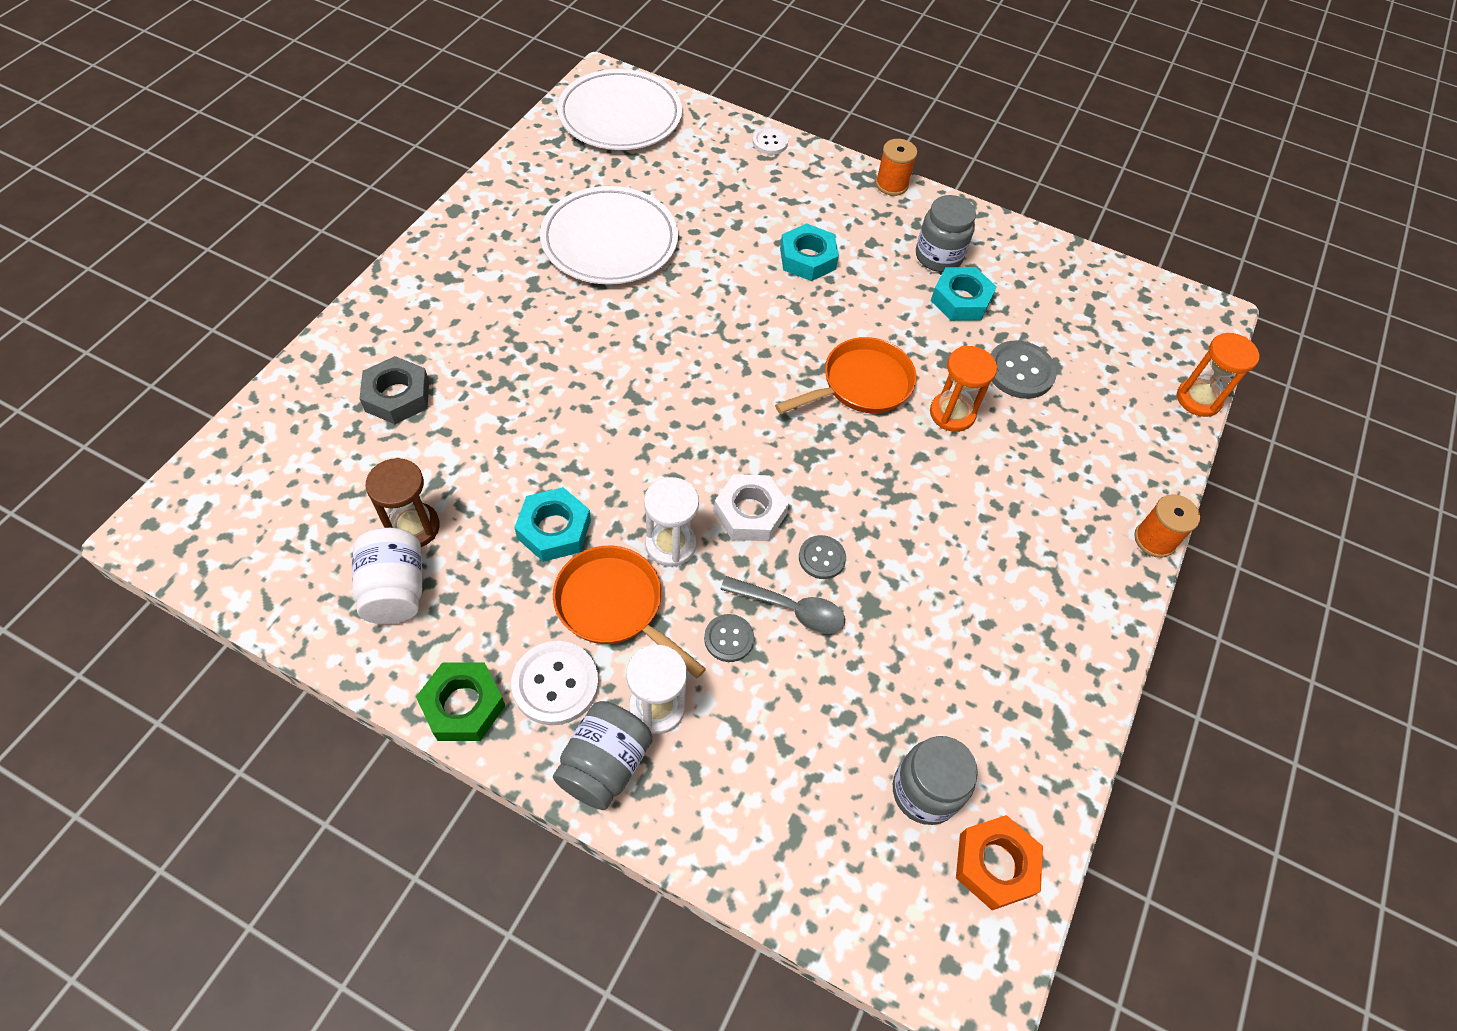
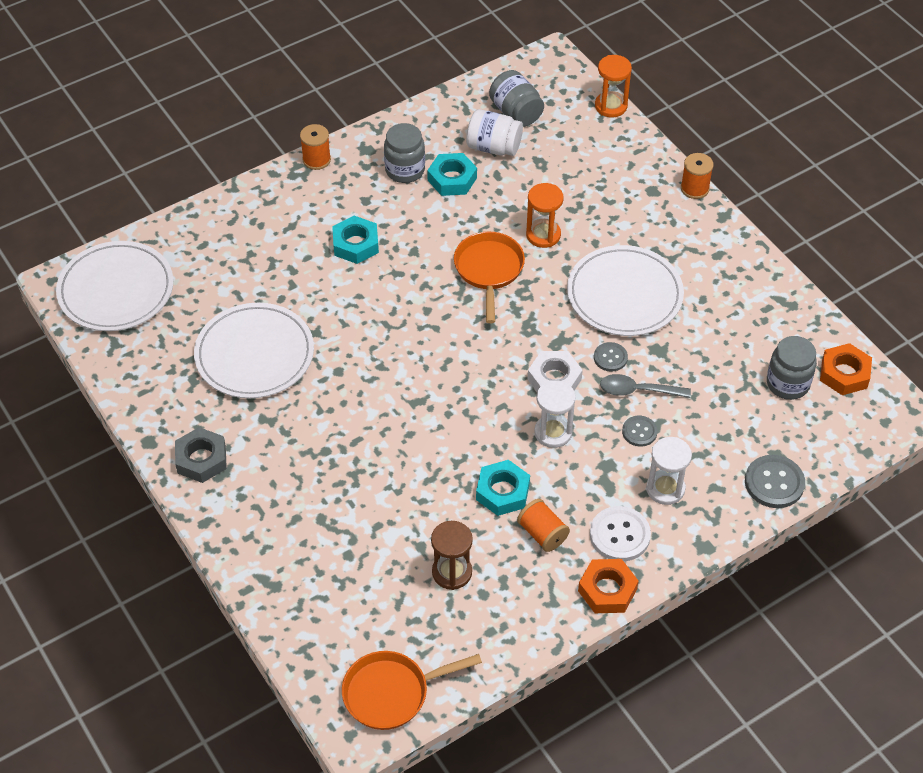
camera: 55 degrees left, 5 degrees down
white jar [352,528,422,624] -> white jar moved to [466,109,523,156]
grey nut [359,356,429,424] -> grey nut moved to [175,427,227,483]
green nut [416,662,505,741] -> orange nut [578,559,639,613]
orange pan [553,546,706,678] -> orange pan moved to [342,651,482,730]
grey jar [553,701,652,810] -> grey jar moved to [489,70,544,126]
grey spoon [720,576,845,634] -> grey spoon turned 135 degrees counterclockwise [600,374,691,398]
white button [753,128,788,154] -> none
grey button [991,340,1057,399] -> grey button moved to [745,455,805,508]
none -> orange spool [517,499,570,552]
none -> white plate [567,245,684,336]

